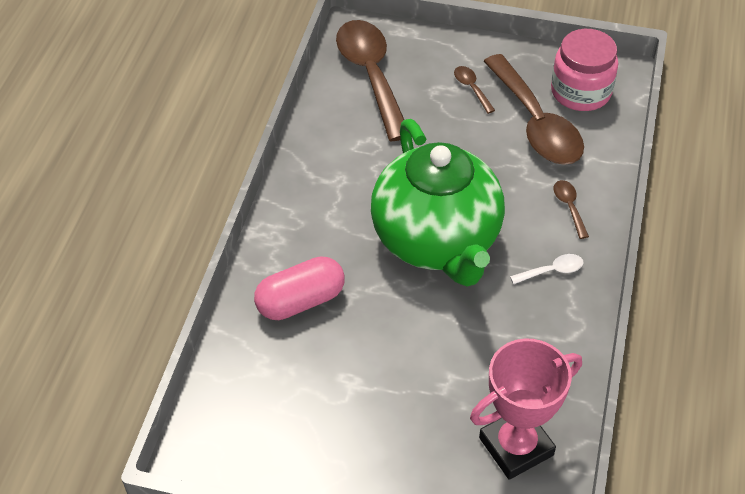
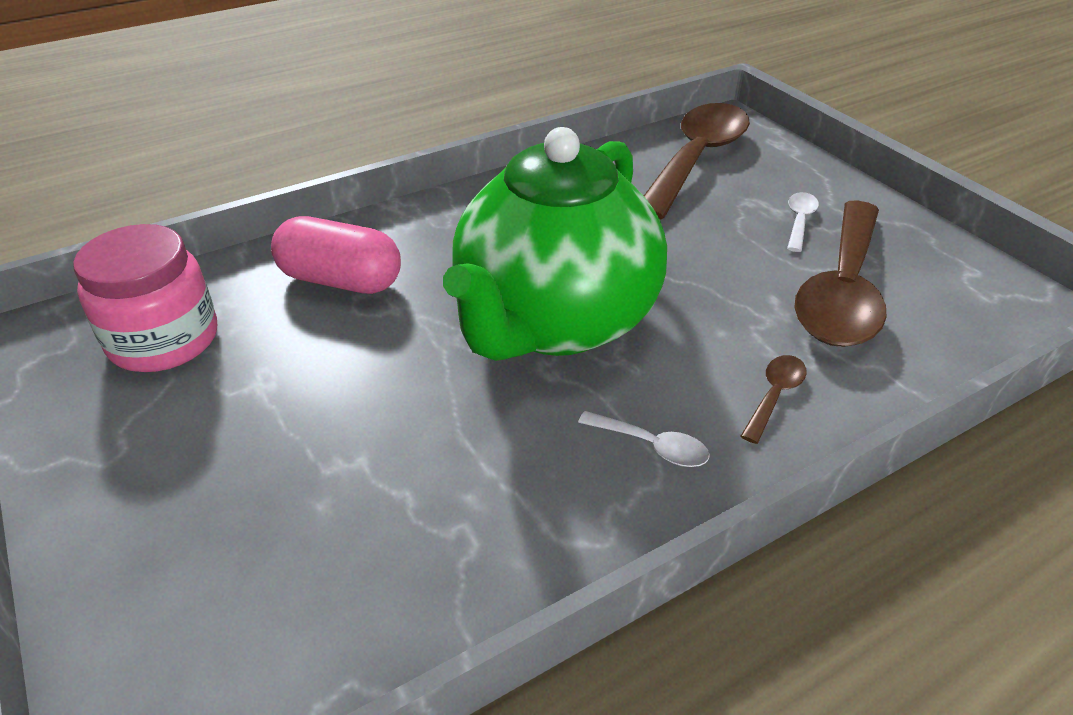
camera: 45 degrees right, 10 degrees down
brown spoon [454,66,495,114] -> white spoon [787,192,819,252]
pink trophy [470,338,582,480] -> none
pink jar [551,29,618,111] -> pink jar moved to [73,224,217,372]

